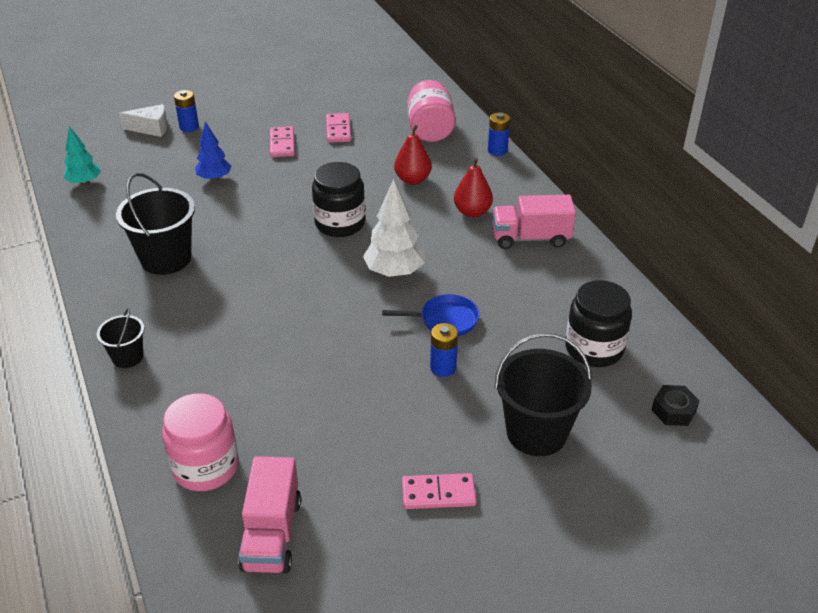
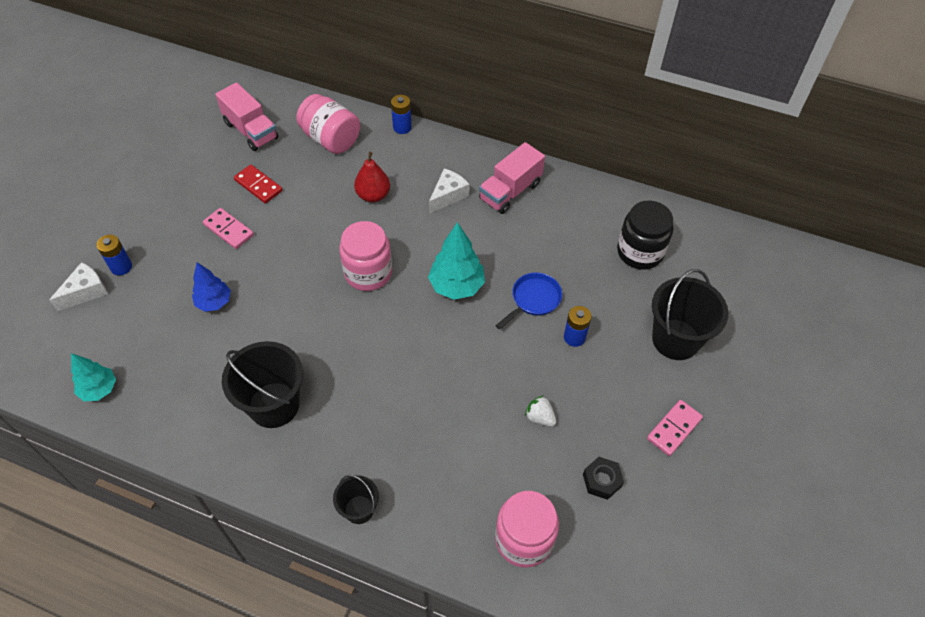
camera: 45 degrees left, 15 degrees up
pink truck [238,456,301,573] -> pink truck moved to [215,82,278,151]
black jar [312,162,365,237] -> pink jar [339,221,392,291]
pink domino [326,113,351,143] -> red domino [234,165,282,204]
white tree [363,179,425,277] -> turquoise tree [428,222,485,300]
red pear [454,158,493,218] -> white cheese [429,168,470,214]
black nut [651,385,700,426] -> black nut moved to [583,457,624,500]
none -> white strawberry [525,395,556,426]

